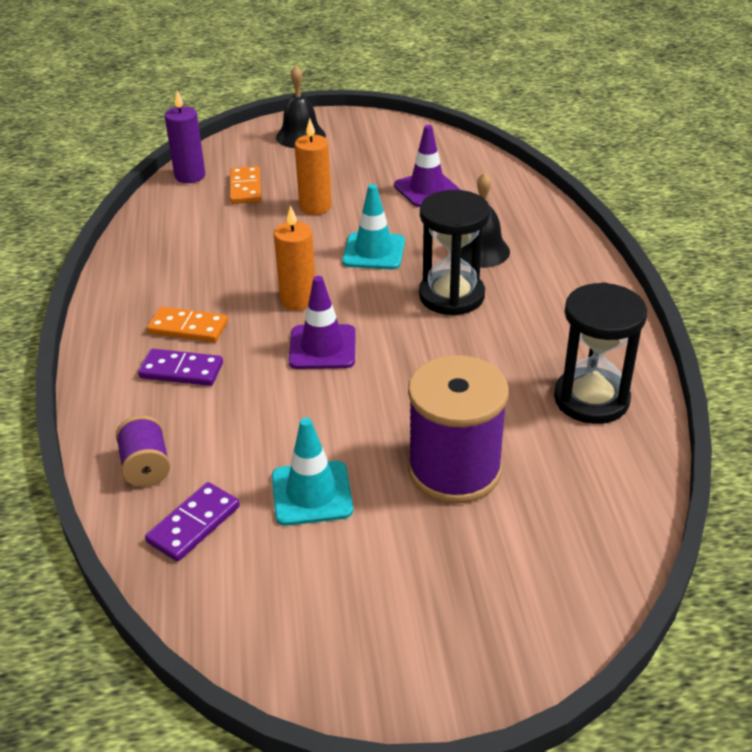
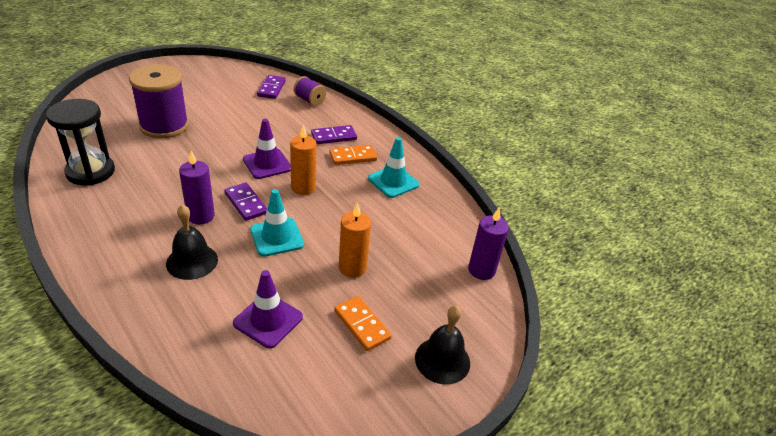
camera: 145 degrees right, 0 degrees up
orange domino [230,166,261,204] -> orange domino moved to [334,296,392,351]
turquoise traffic cone [272,418,353,526] -> turquoise traffic cone moved to [368,137,419,198]
black hourglass [419,190,490,316] -> purple candle [179,151,215,224]
none -> purple domino [224,183,267,221]

